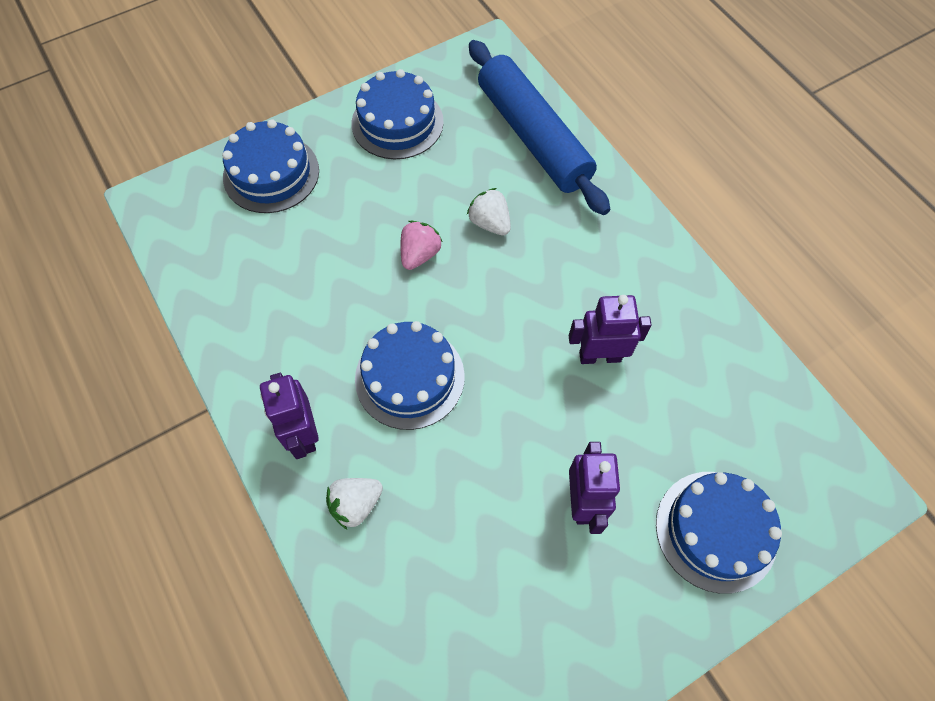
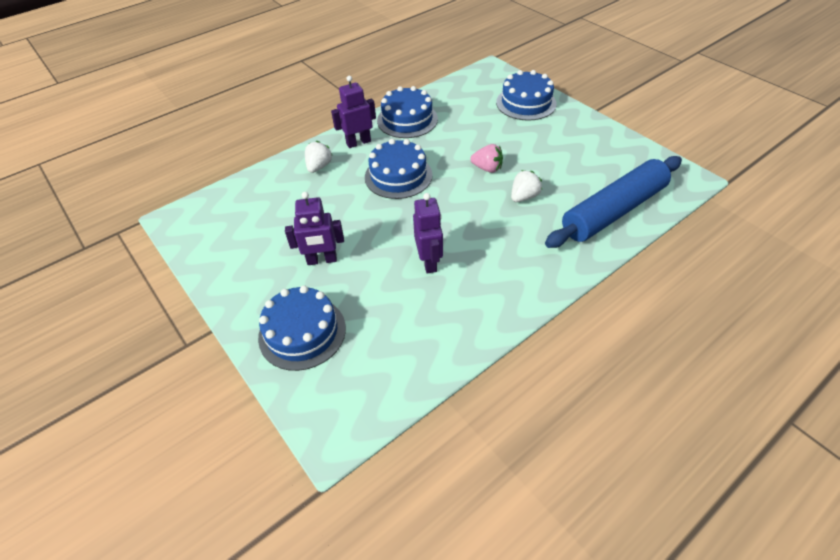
camera: 85 degrees right, 15 degrees down
white strawberry [326,478,383,529] -> white strawberry turned 60 degrees clockwise [305,141,333,173]
blue cake [352,69,444,159] -> blue cake moved to [377,86,438,138]

